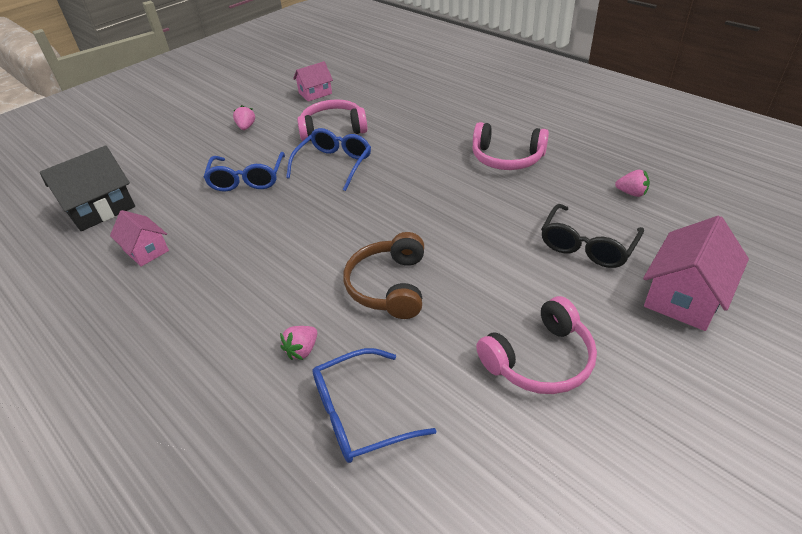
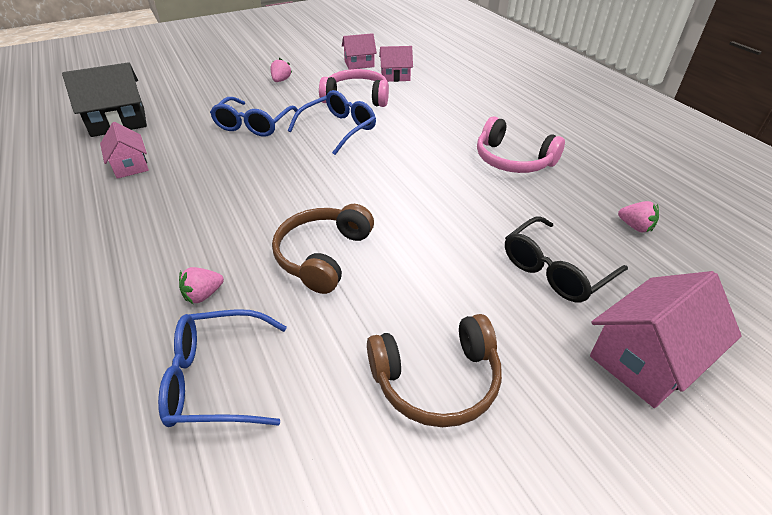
camera: 15 degrees right, 0 degrees up
pink headphones [476,296,597,394] -> brown headphones [367,314,502,427]
none -> pink house [379,46,413,82]

